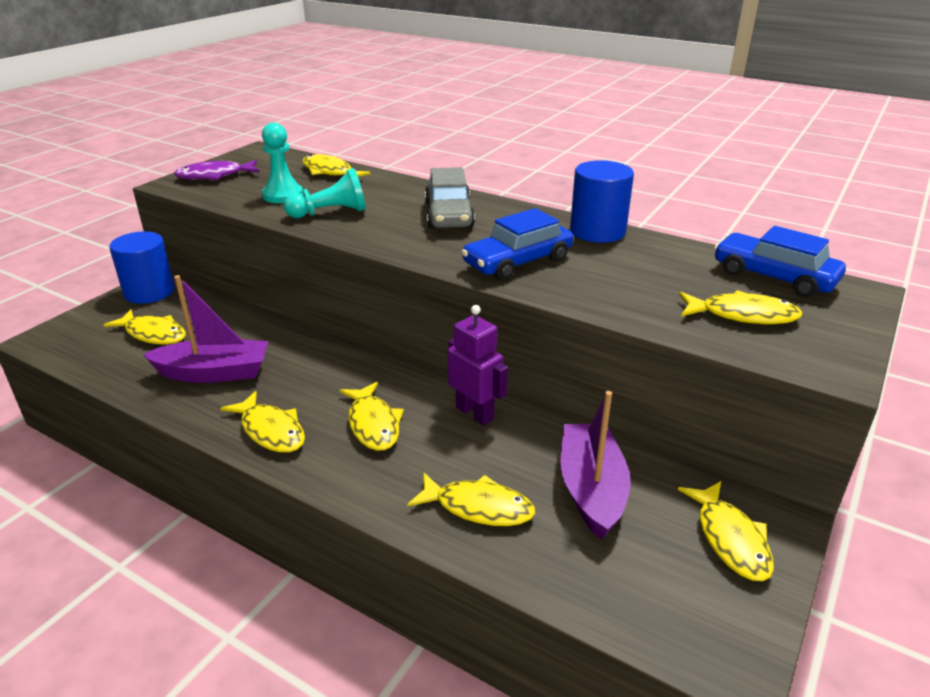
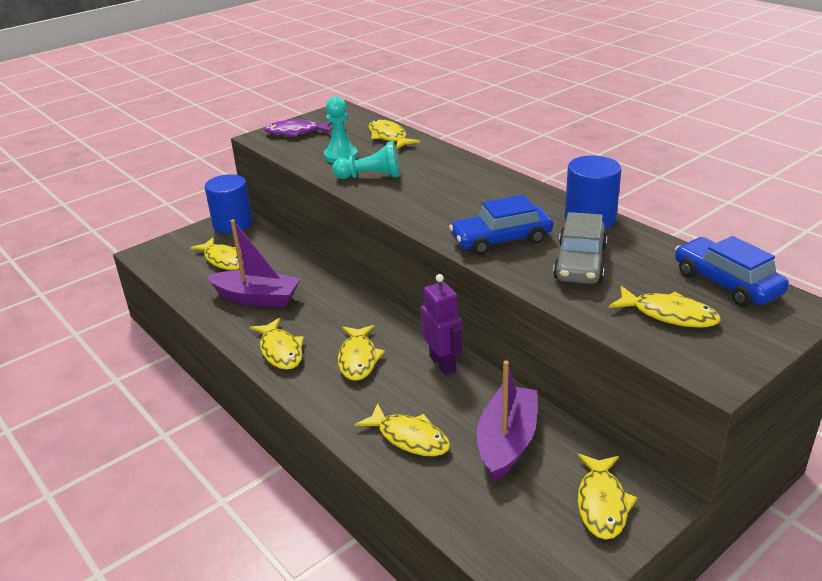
camera: 20 degrees right, 0 degrees up
grey car [425,167,475,229] -> grey car moved to [553,212,607,284]

